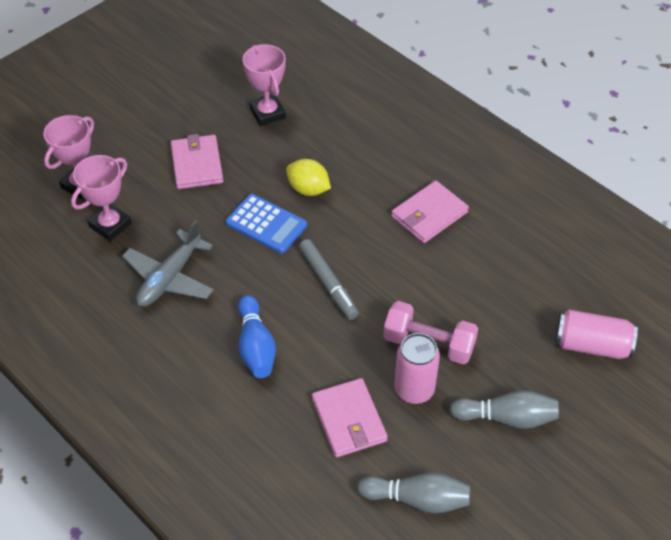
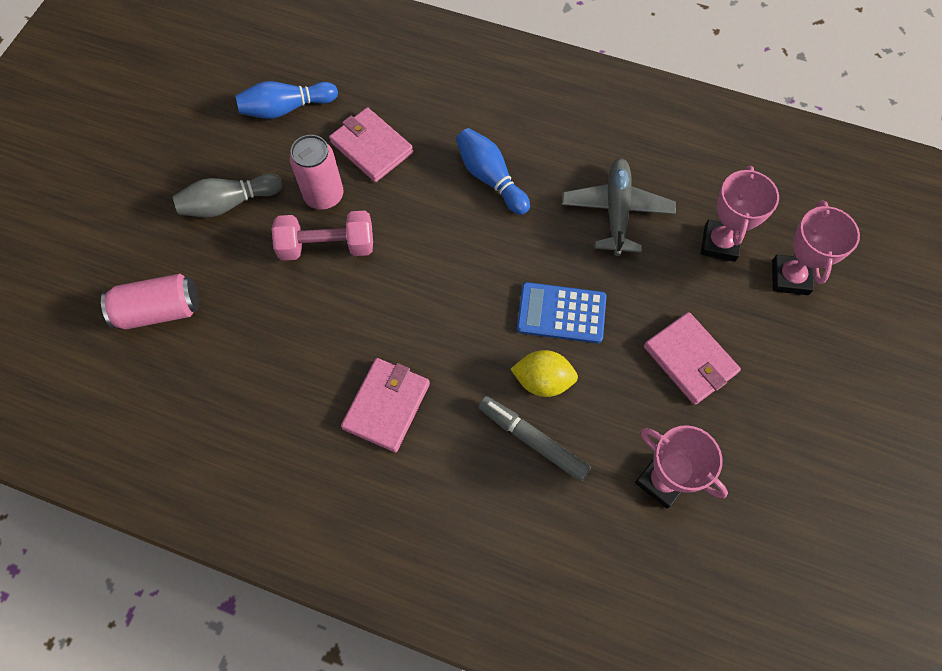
camera: 155 degrees right, 15 degrees up
grey marker [299,239,359,320] -> grey marker moved to [478,396,591,482]
grey bowling pin [357,472,470,514] -> blue bowling pin [235,81,338,119]

